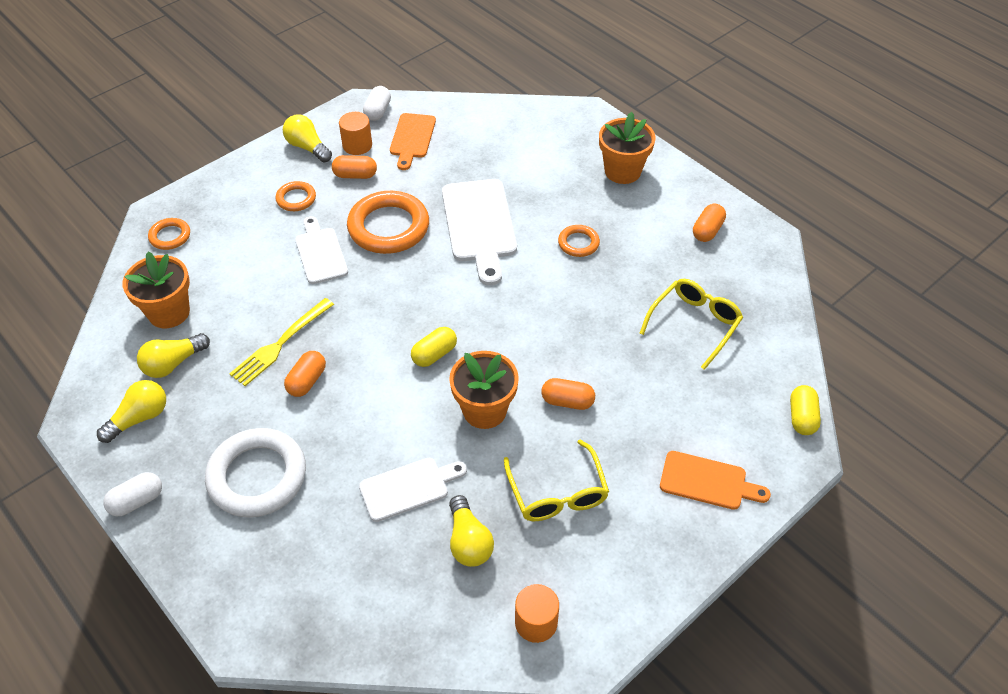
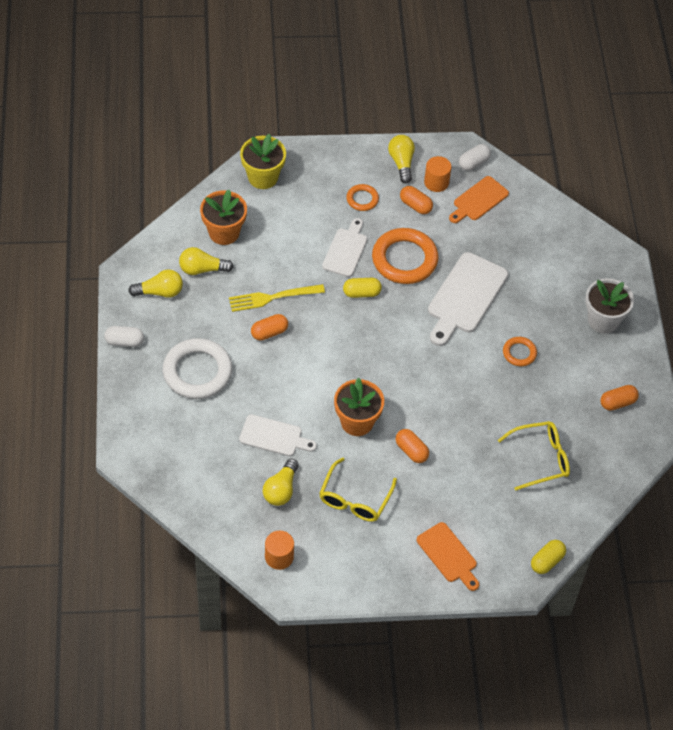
camera: 35 degrees right, 5 degrees up
orange ring [148,218,190,250] -> yellow flower pot [240,134,286,189]
yellow capsule [411,327,457,367] -> yellow capsule moved to [343,278,382,298]
orange flower pot [599,112,655,184] -> white flower pot [585,278,634,334]

